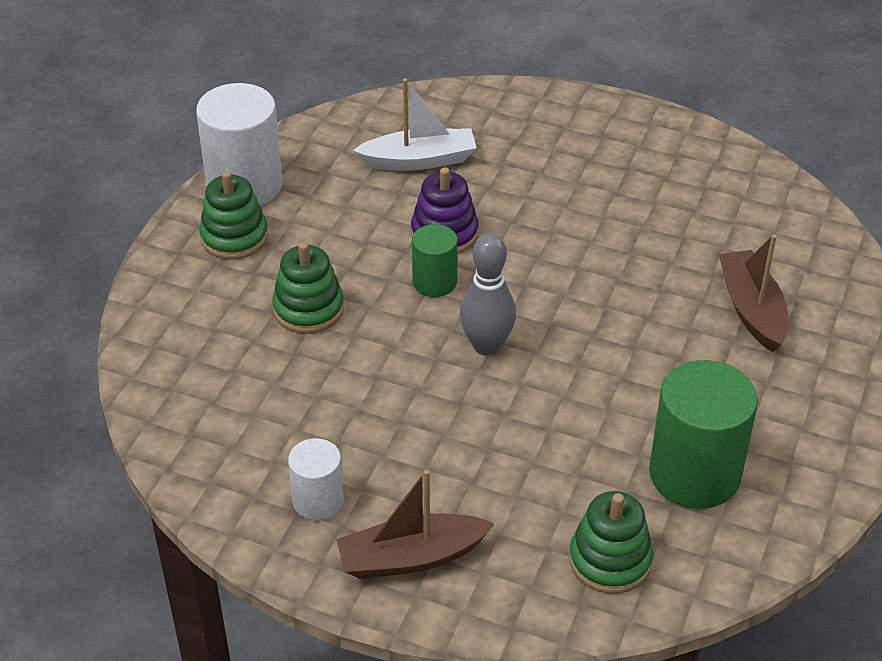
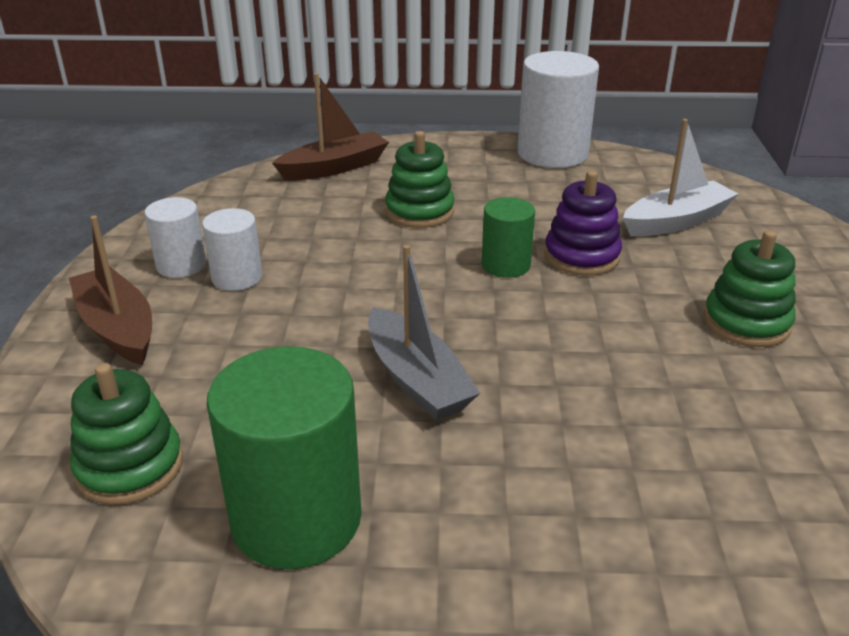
camera: 70 degrees right, 10 degrees down
green stacking toy [199,171,268,260] -> green stacking toy moved to [704,230,796,347]
white boat [353,78,477,171] -> white boat turned 90 degrees counterclockwise [623,119,738,236]
grey bowling pin [460,233,516,356] -> none
brown boat [719,234,788,352] -> brown boat moved to [272,73,389,181]
none -> white cylinder [202,208,262,291]
none -> grey boat [368,245,480,421]

